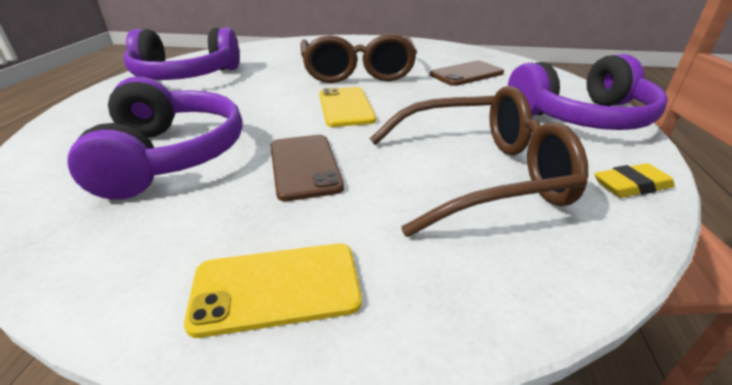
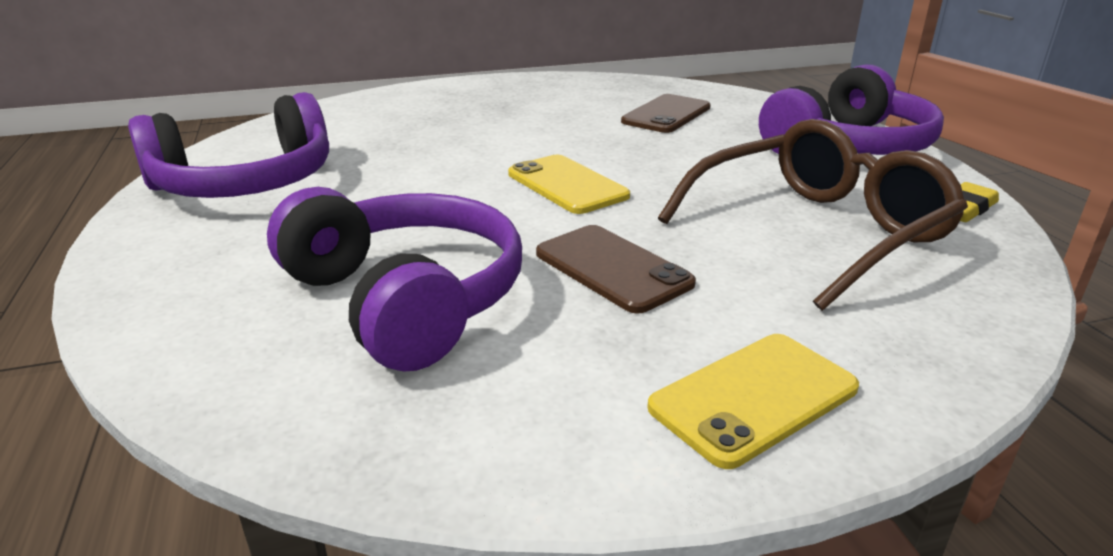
camera: 25 degrees left, 5 degrees down
brown glasses [301,34,417,83] -> none

